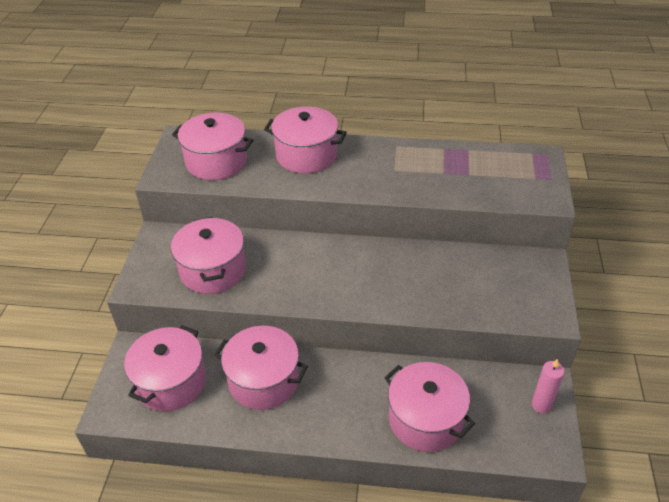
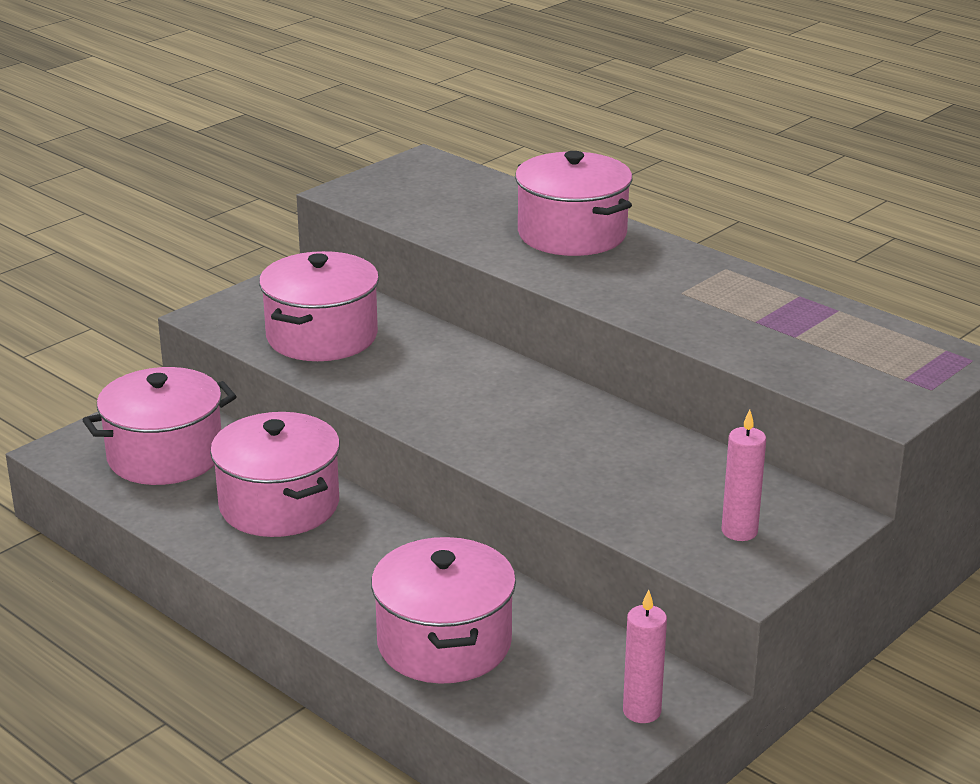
camera: 35 degrees right, 15 degrees down
pink pot [172,113,253,180] -> none
none -> pink candle [722,410,766,541]

